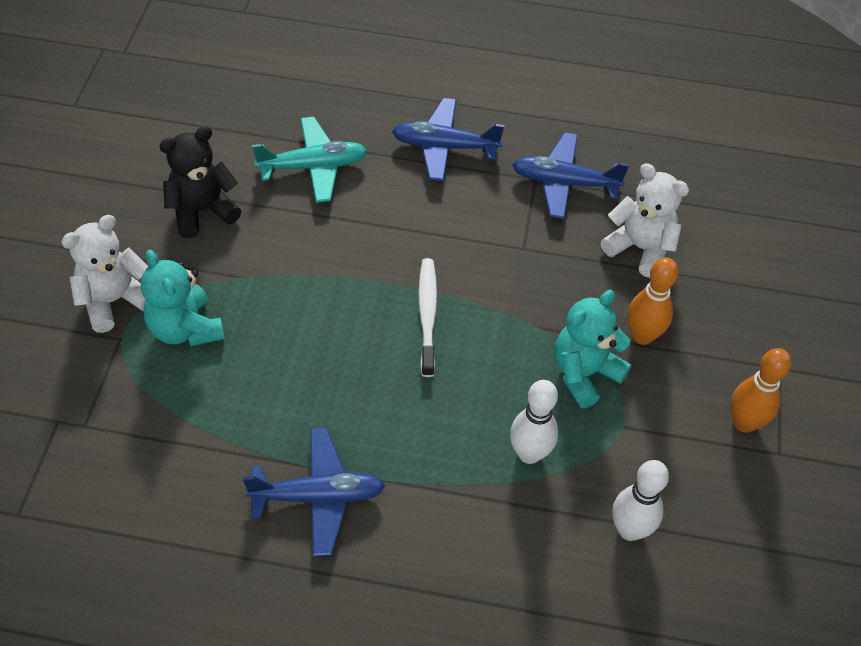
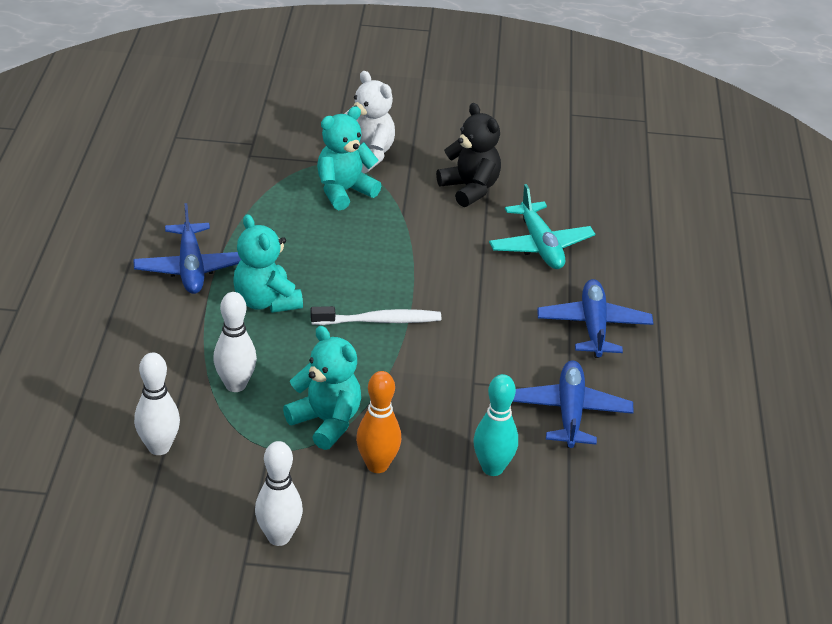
camera: 85 degrees right, 15 degrees down
white teddy bear [601,163,689,278] -> turquoise bowling pin [473,374,518,476]
orange bowling pin [731,348,791,433] -> white bowling pin [255,441,303,546]
none -> turquoise teddy bear [234,214,303,313]

